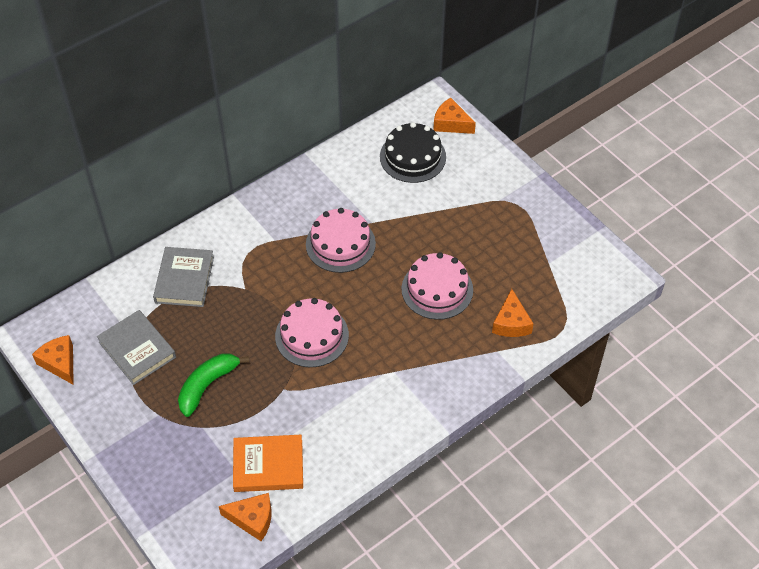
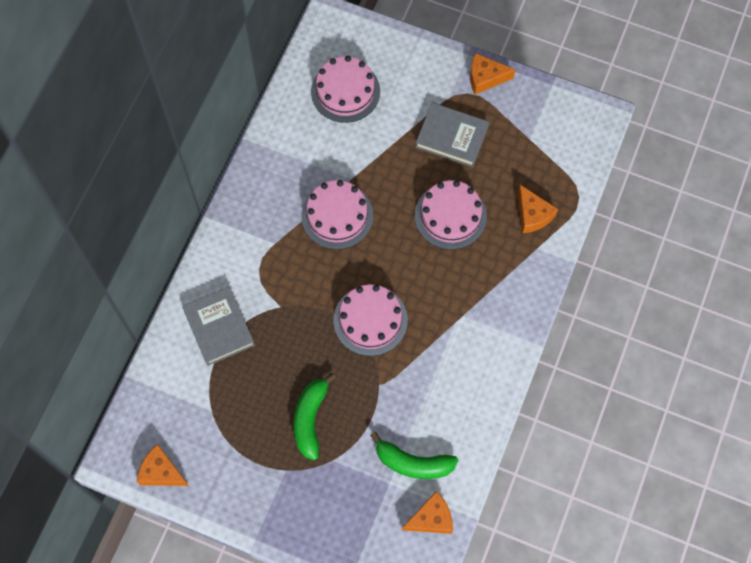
camera: 30 degrees left, 15 degrees up
grey book [97,310,176,385] -> grey book moved to [415,103,489,167]
orange book [233,435,303,492] -> green banana [370,432,459,479]
black cake [380,122,446,183] -> pink cake [311,56,380,123]
orange cheese [433,98,476,134] -> orange cheese moved to [470,53,516,94]

